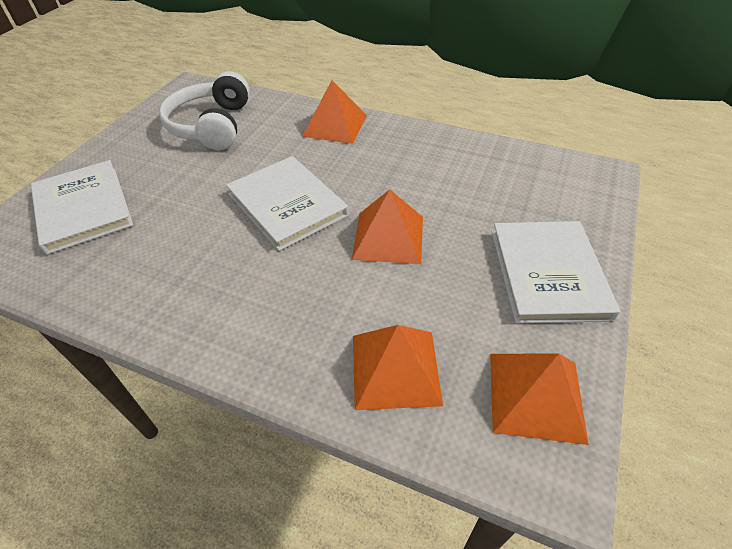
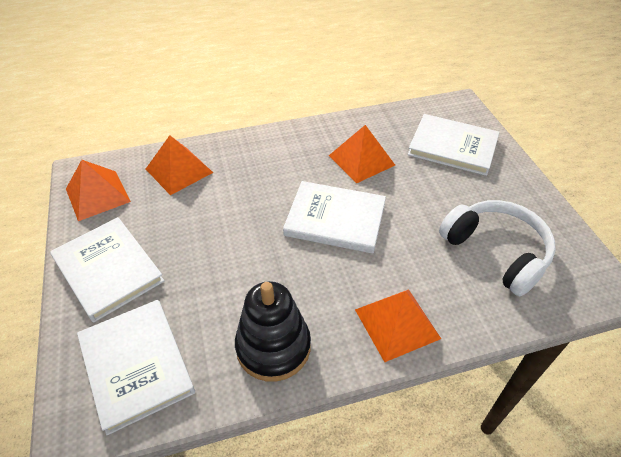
camera: 140 degrees right, 0 degrees up
orange pyramid [352,189,423,264] -> orange pyramid moved to [329,125,395,183]
none -> white book [77,300,195,435]
none -> black stacking toy [235,281,311,382]

